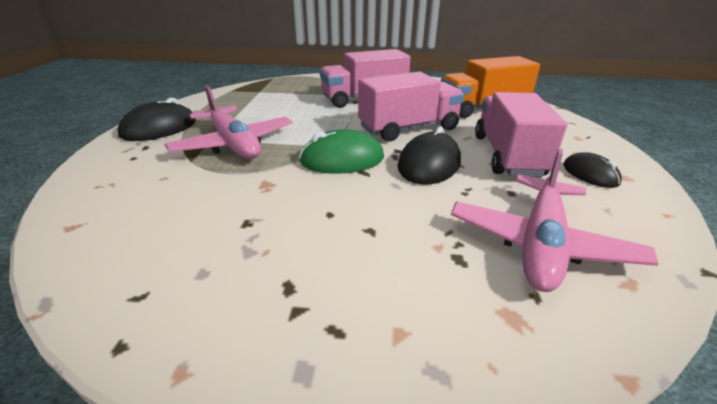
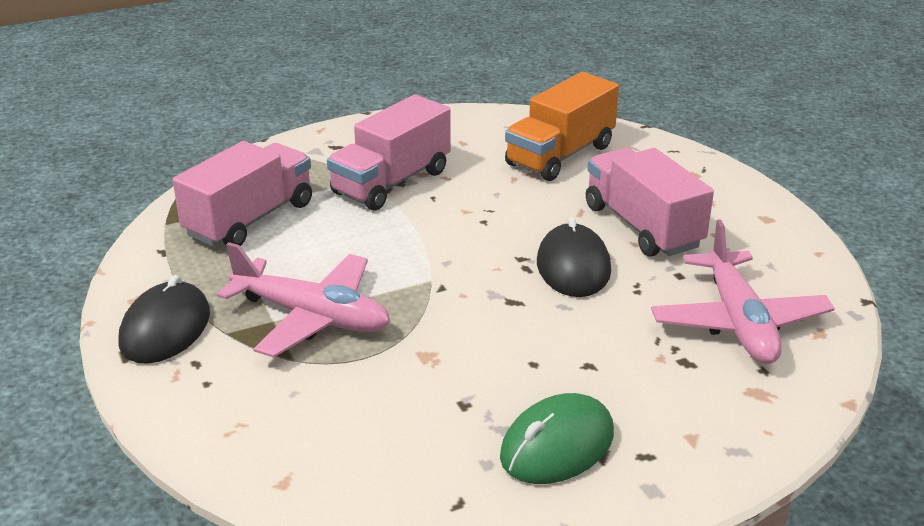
camera: 30 degrees left, 0 degrees up
green mouse [299,129,384,174] -> green mouse moved to [500,393,614,484]
pink truck [358,72,464,141] -> pink truck moved to [173,141,312,247]
black mouse [563,152,622,188] -> none

